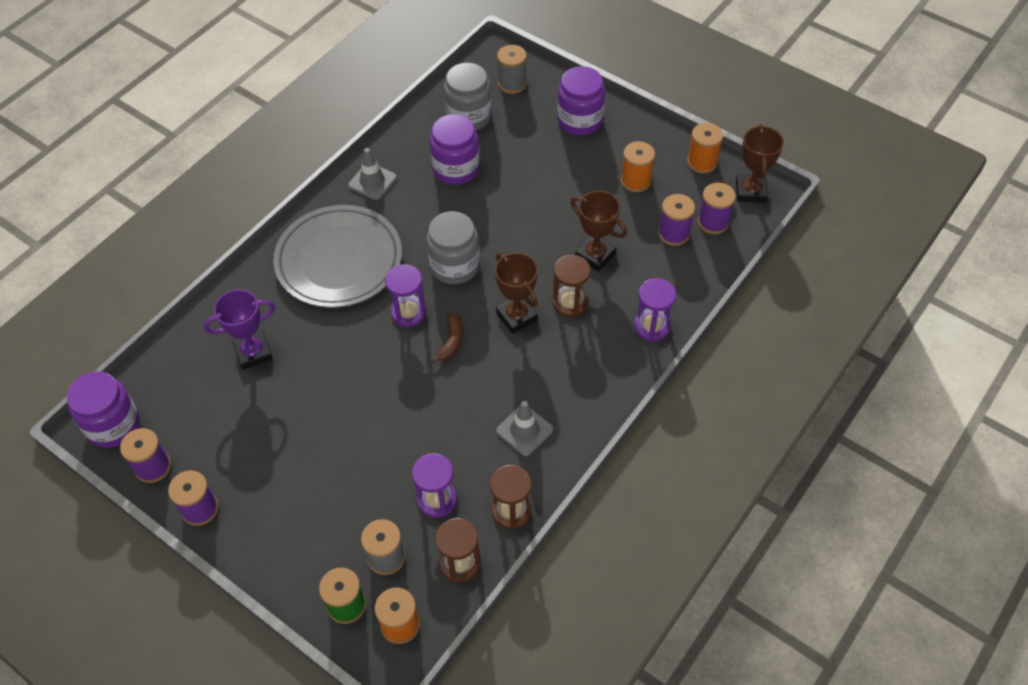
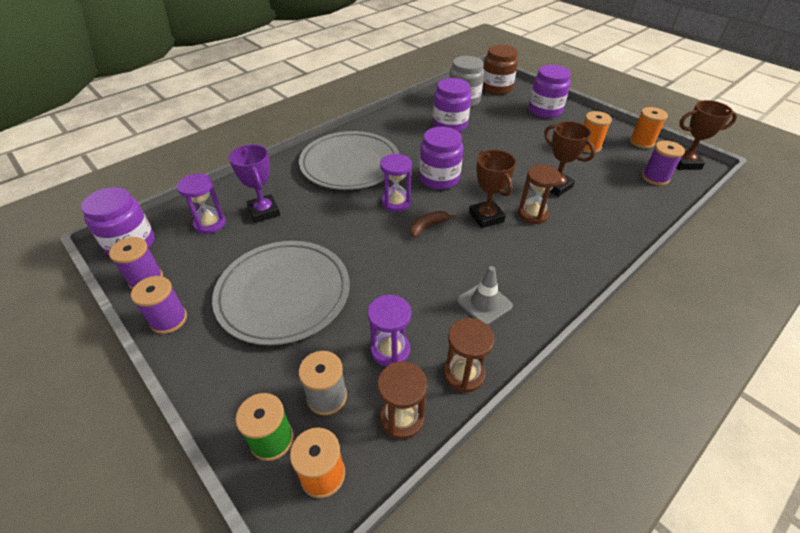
camera: 10 degrees right, 10 degrees down
purple trophy [204,289,276,370] -> purple trophy turned 75 degrees clockwise [229,144,280,223]
grey traffic cone [348,148,397,200] -> none
grey jar [426,211,480,284] -> purple jar [419,127,463,190]
brown banana [431,312,463,363] -> brown banana turned 150 degrees counterclockwise [410,211,456,238]
grey spool [497,45,527,94] -> brown jar [482,45,518,95]
purple hourglass [634,278,676,342] -> purple hourglass moved to [177,174,226,234]
purple spool [658,194,695,246] -> none
brown trophy [736,124,784,203] -> brown trophy turned 75 degrees clockwise [677,100,737,170]
none -> grey plate [212,241,350,345]

